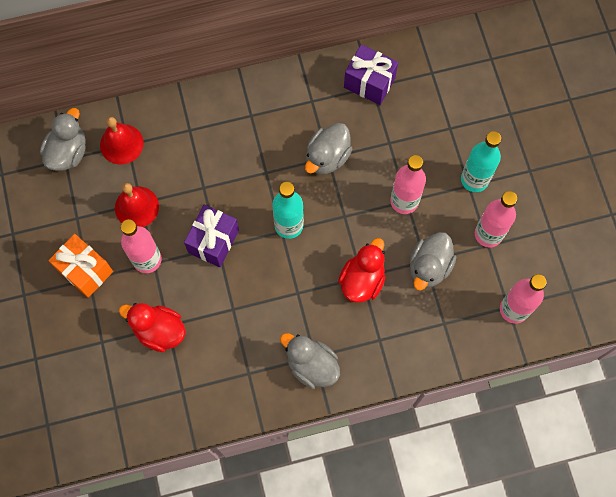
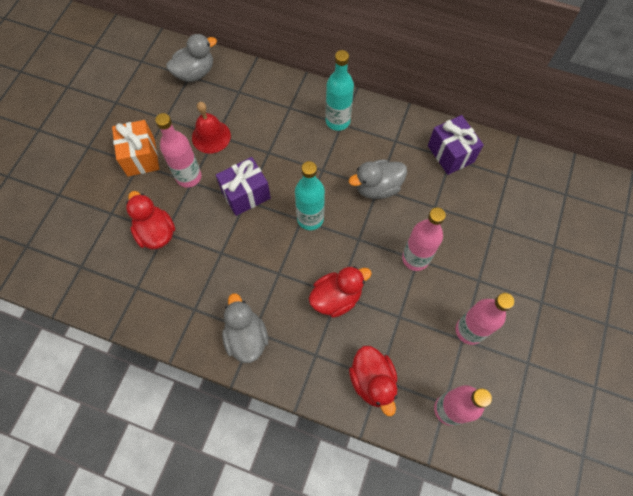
camera: 35 degrees right, 5 degrees down
red bell [100,117,144,165] -> none
grey duck [410,232,456,291] -> none
turquoise bottle [461,131,501,192] -> turquoise bottle moved to [326,50,354,131]
none -> red duck [349,346,397,416]

